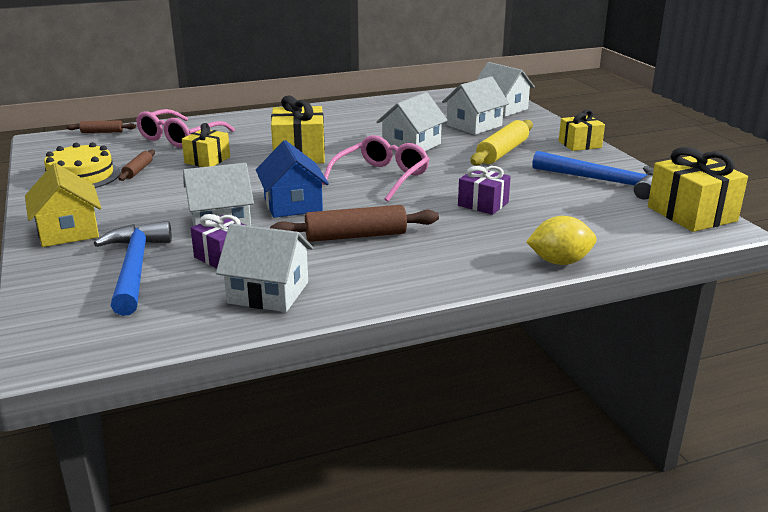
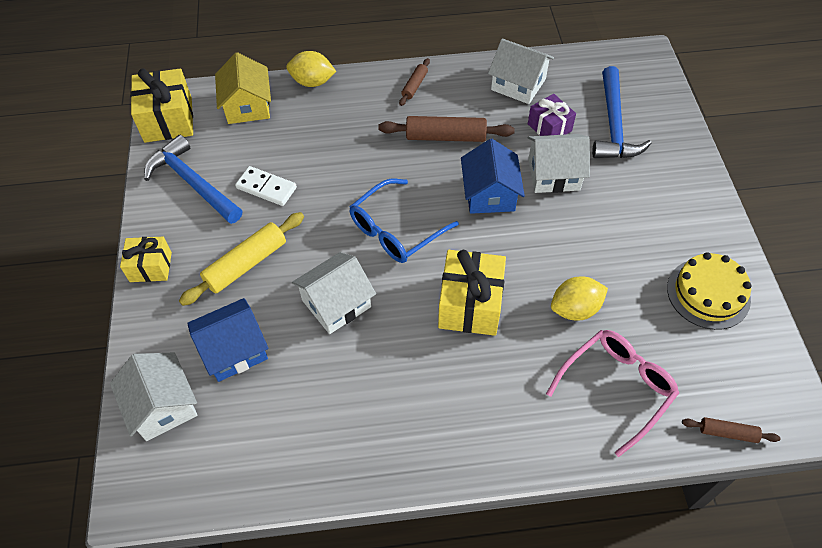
camera: 165 degrees left, 30 degrees up
yellow house [25,163,101,247] -> yellow house moved to [215,52,271,124]
brown rolling pin [118,150,155,181] -> brown rolling pin moved to [399,58,430,106]
yellow gift [182,123,230,167] -> yellow lemon [551,277,608,321]
pink glasses [322,135,430,201] -> blue glasses [349,179,459,263]
white house [442,76,509,135] -> blue house [187,298,269,382]
purple gift [458,166,511,215] -> none
none -> white domino [235,166,297,206]

